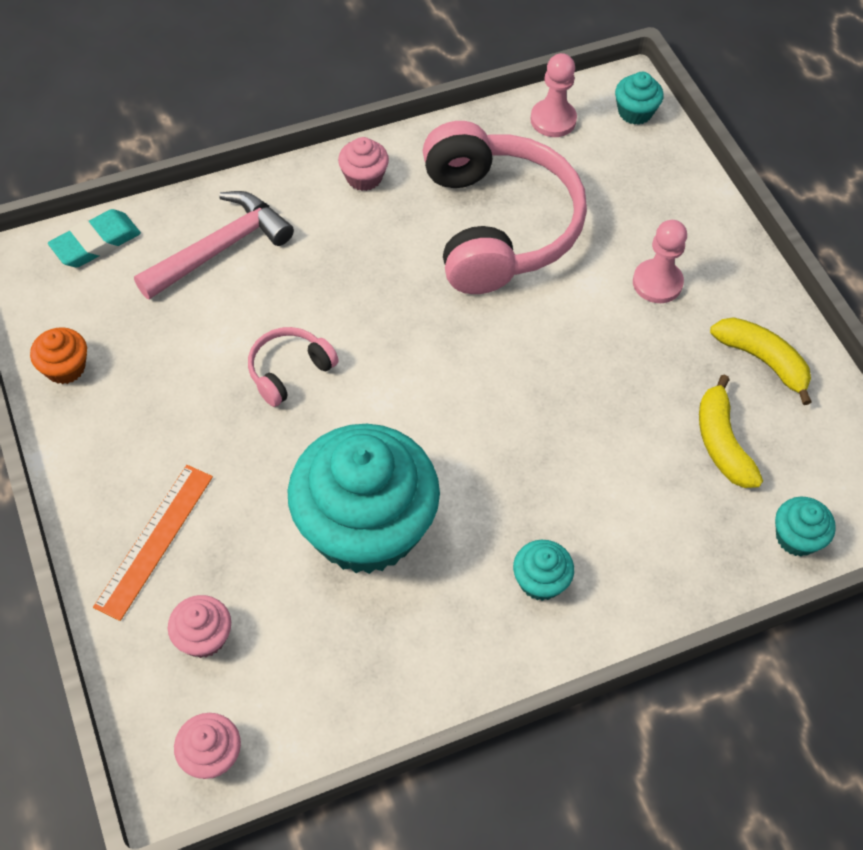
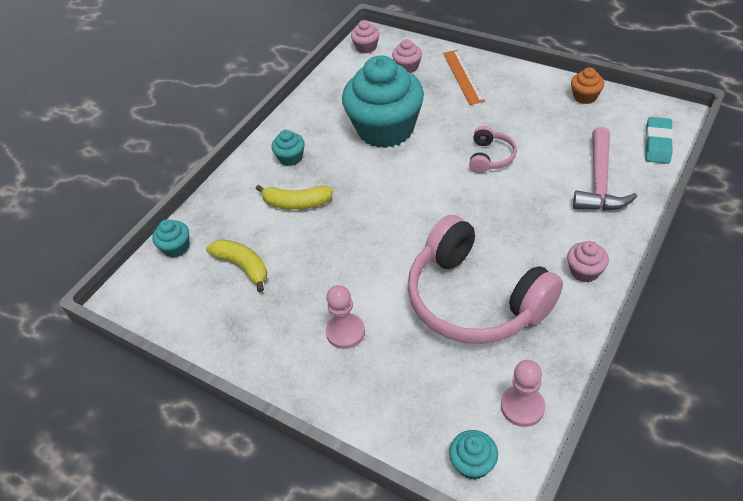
camera: 150 degrees right, 10 degrees down
yellow banana [710,317,812,405] -> yellow banana moved to [256,185,333,210]

